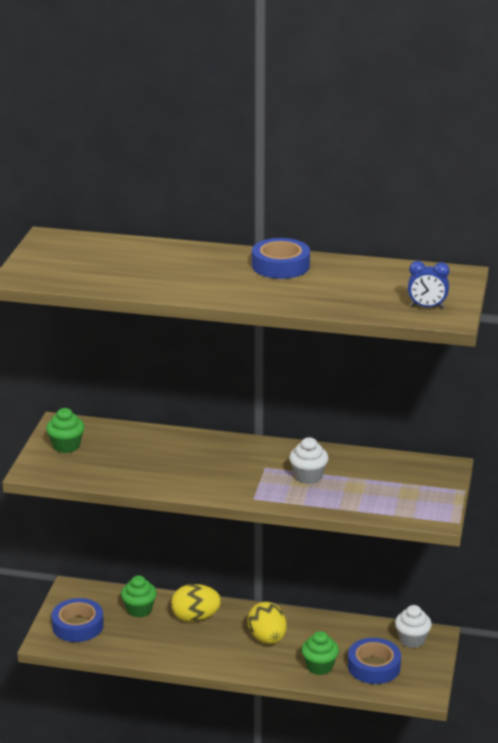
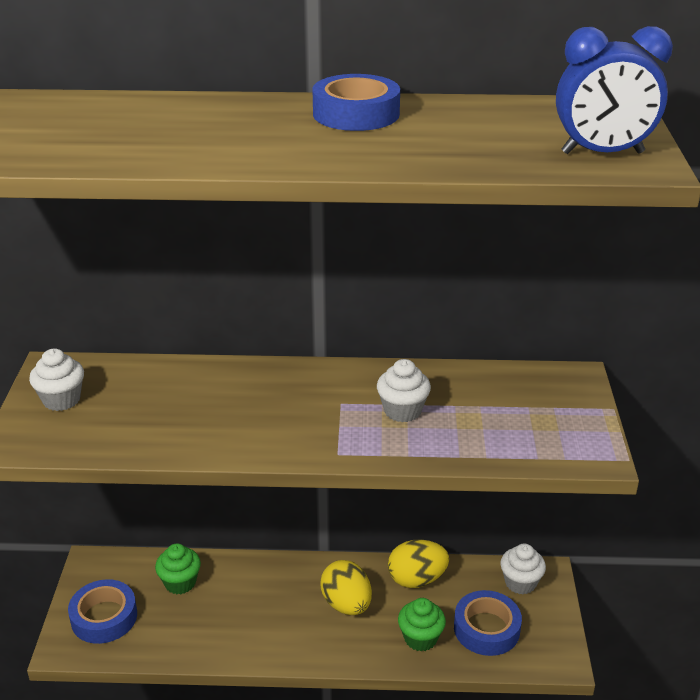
camera: 10 degrees left, 5 degrees up
green cupcake [46,408,85,453] -> white cupcake [29,349,84,411]
yellow egg [171,584,221,622] -> yellow egg moved to [388,540,449,588]
blue clock [408,261,450,308] -> blue clock [556,26,673,154], size x1.64

